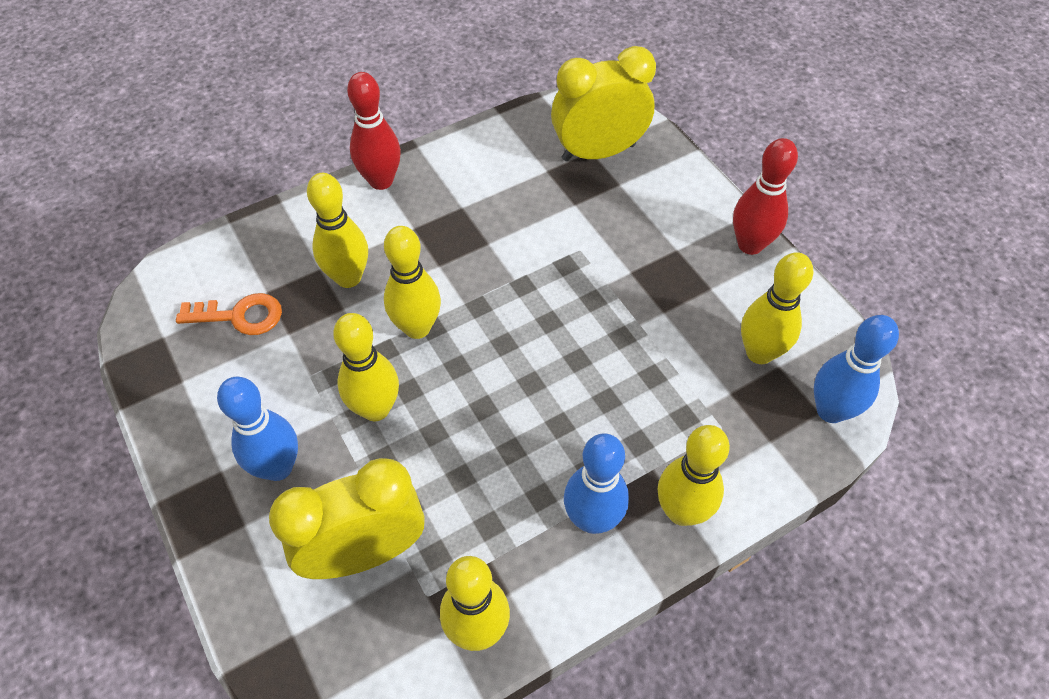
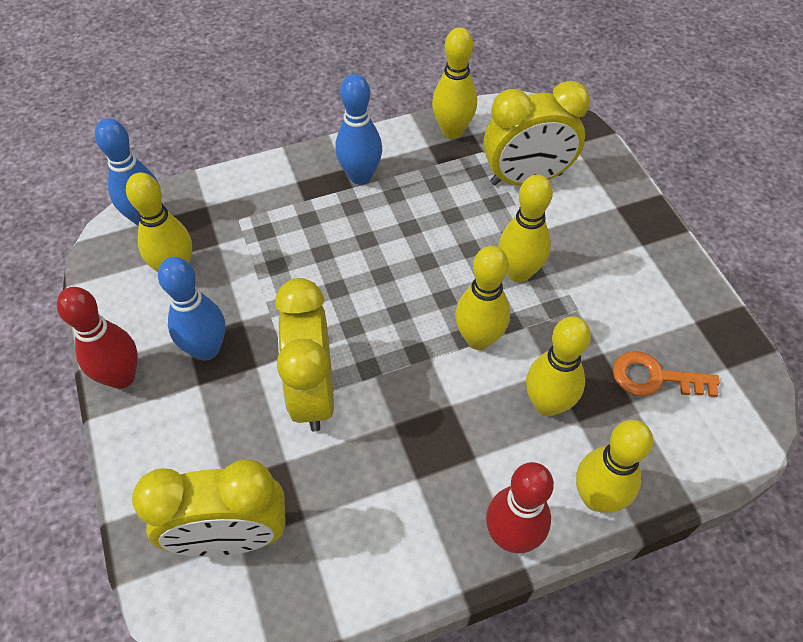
camera: 170 degrees left, 0 degrees up
blue bowling pin [217,377,298,481] -> blue bowling pin moved to [158,257,225,361]
yellow bowling pin [658,425,730,526] -> yellow bowling pin moved to [576,420,653,513]
none -> yellow clock [275,278,334,432]

